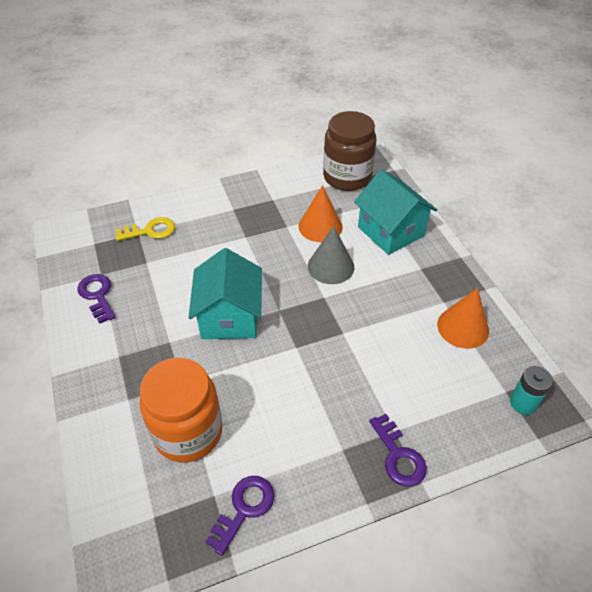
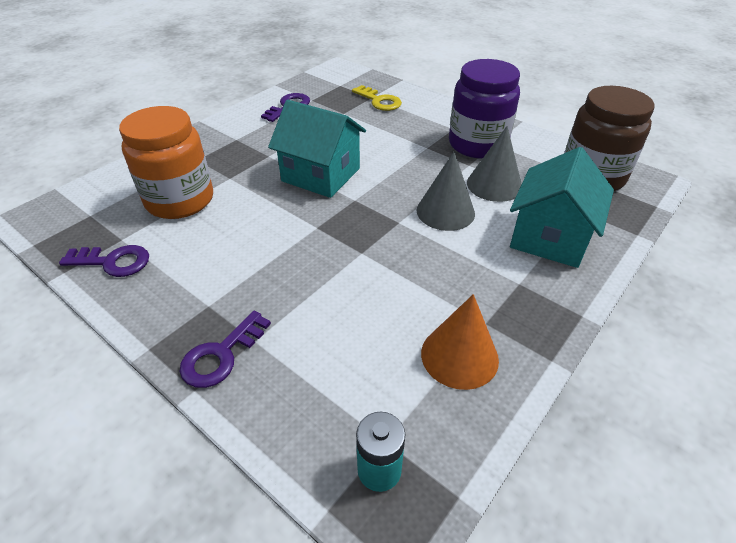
camera: 60 degrees right, 5 degrees down
turquoise house [188,248,262,339] -> turquoise house turned 60 degrees clockwise [268,100,366,198]
orange cone [299,185,343,242] -> grey cone [467,126,522,202]
none -> purple jar [449,59,520,158]

